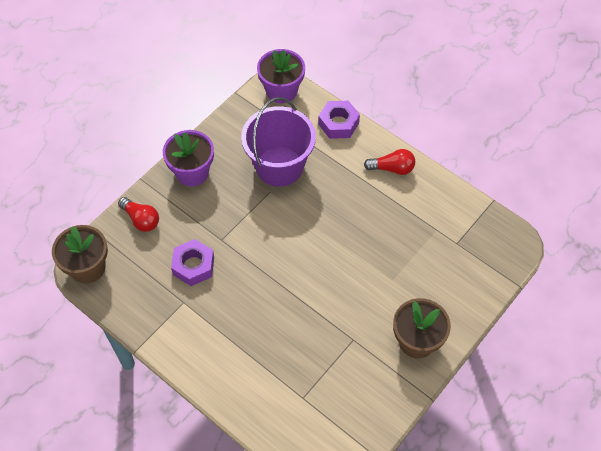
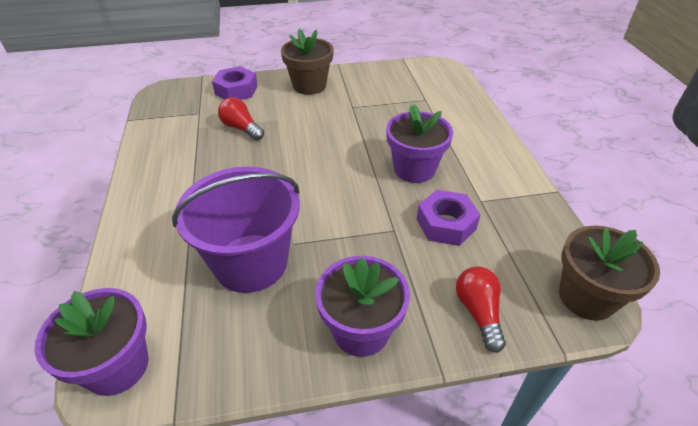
camera: 140 degrees left, 15 degrees down
purple nut [318,101,360,139] -> purple nut moved to [212,66,258,100]
red light bulb [364,149,415,175] -> red light bulb moved to [218,97,264,140]
none -> purple flower pot [386,105,453,183]

